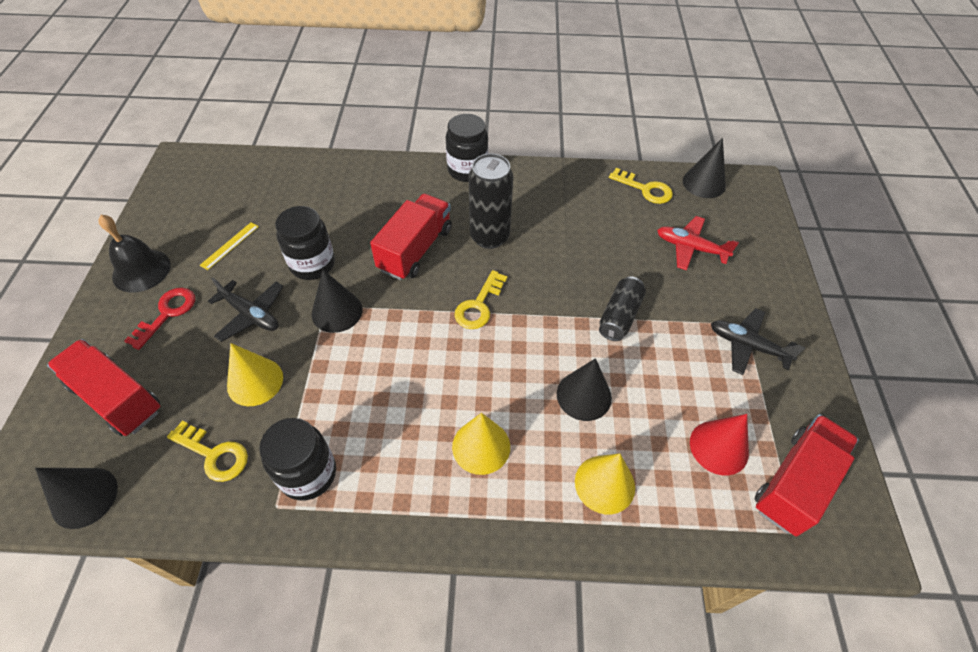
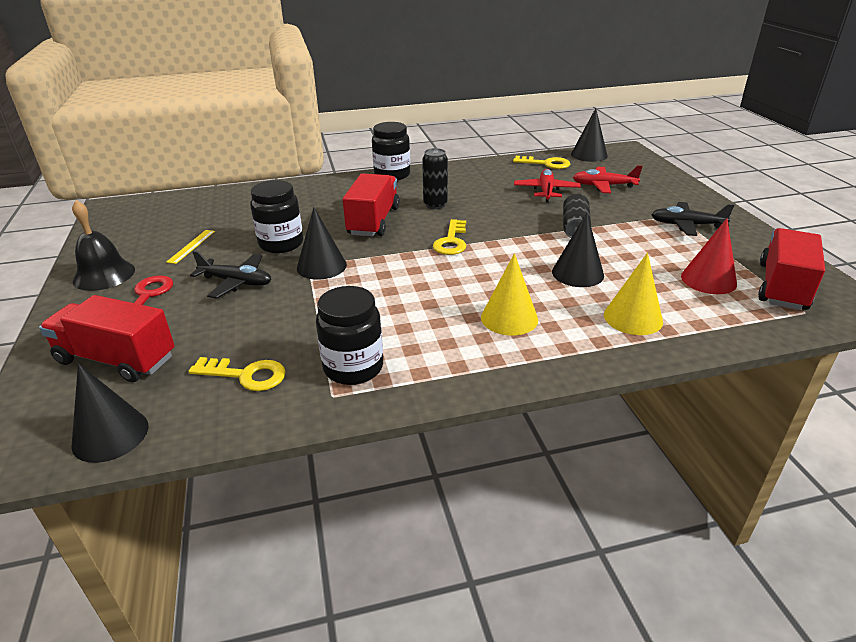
camera: 15 degrees left, 20 degrees down
yellow cone [227,343,283,406] -> none
black can [469,153,513,249] -> black can [422,148,448,209], size x0.66
none -> red plane [514,169,581,202]

